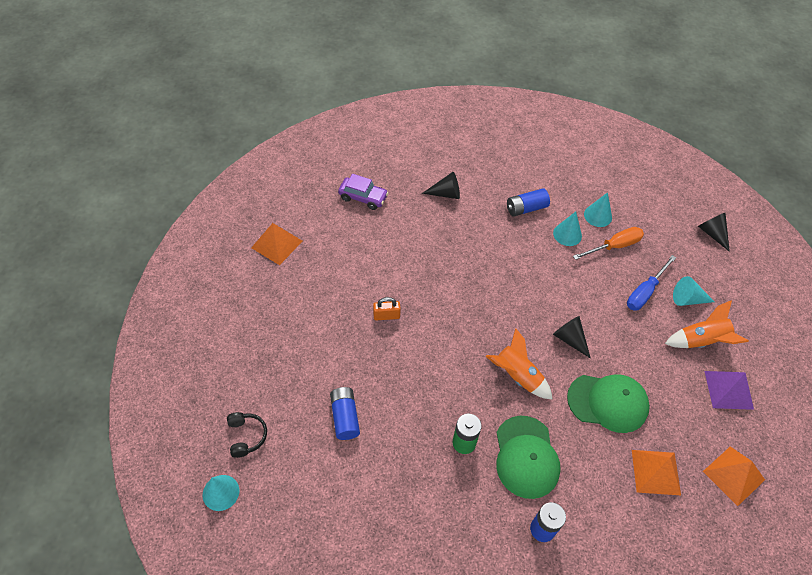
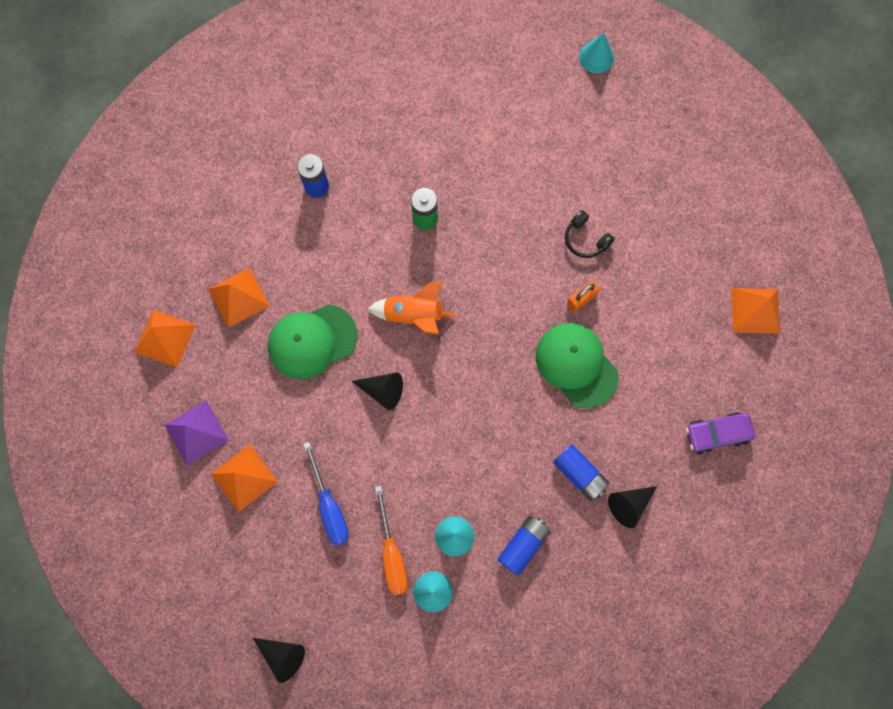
camera: 150 degrees right, 20 degrees up
black headphones [227,412,267,458] -> black headphones moved to [565,210,615,258]
blue battery [330,387,360,440] -> blue battery moved to [553,444,609,501]
green cap [496,416,561,499] -> green cap moved to [536,323,619,408]
orange screwdriver [573,227,644,260] -> orange screwdriver turned 45 degrees counterclockwise [375,486,408,595]
blue screwdriver [627,255,676,311] -> blue screwdriver turned 150 degrees clockwise [303,442,349,546]
orange rocket [665,300,749,348] -> orange pyramid [211,444,278,512]
turquoise cone [673,276,715,306] -> none

